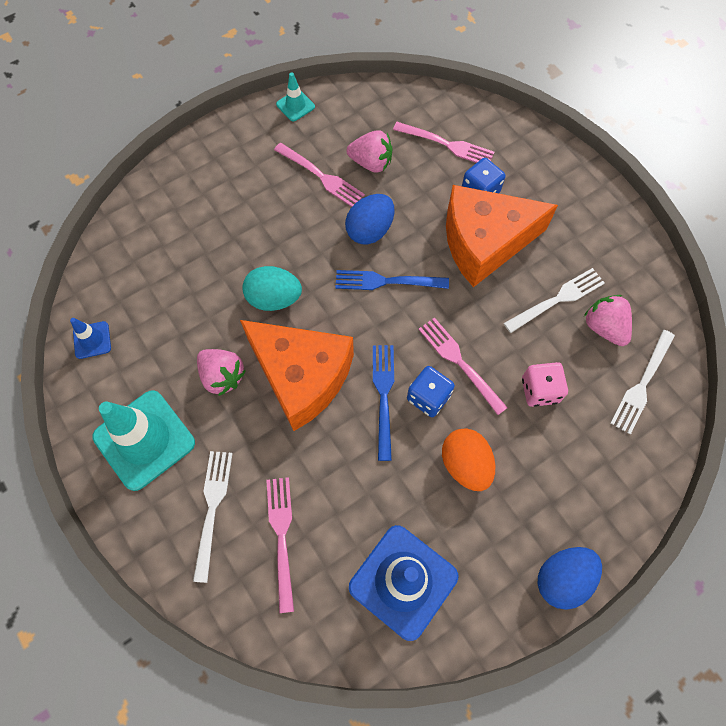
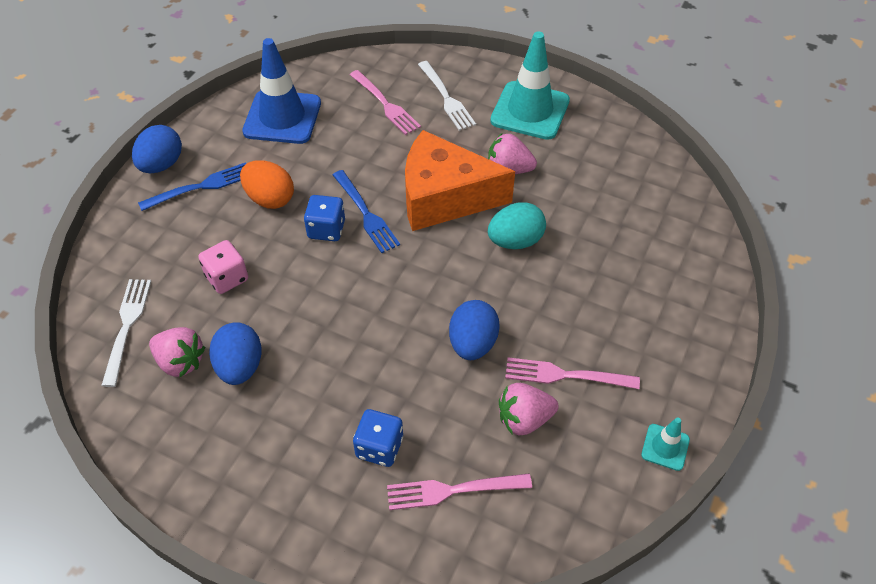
camera: 150 degrees right, 15 degrees down
blue traffic cone [70,318,111,359] -> none
blue fork [335,270,449,290] -> blue fork moved to [138,162,246,211]
pink fork [418,317,508,415] -> none
orange cheese [446,185,558,287] -> none
white fork [504,268,605,333] -> blue egg [209,322,262,385]

